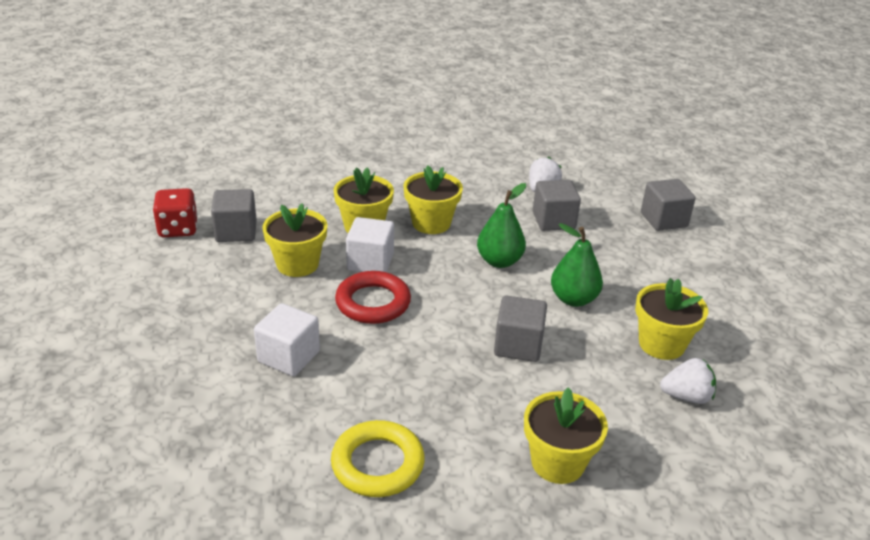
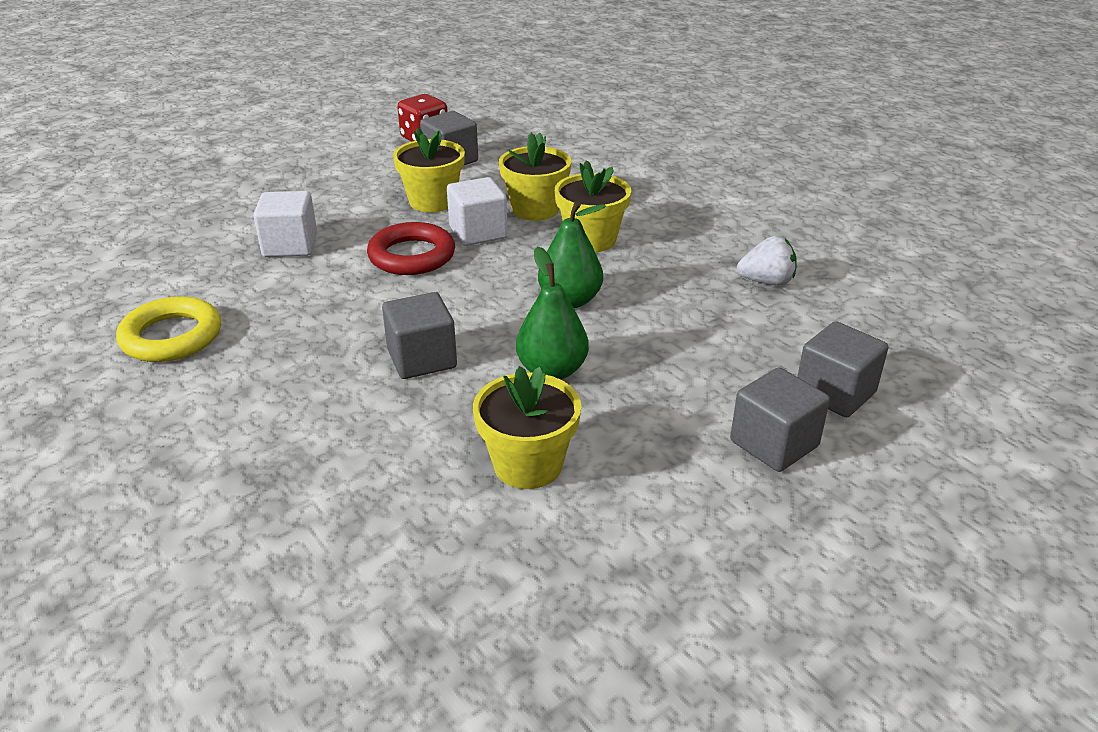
camera: 60 degrees right, 0 degrees up
yellow flower pot [524,387,608,484] -> none
grey cube [533,180,581,231] -> grey cube moved to [730,367,830,472]
white strawberry [660,358,716,404] -> none

